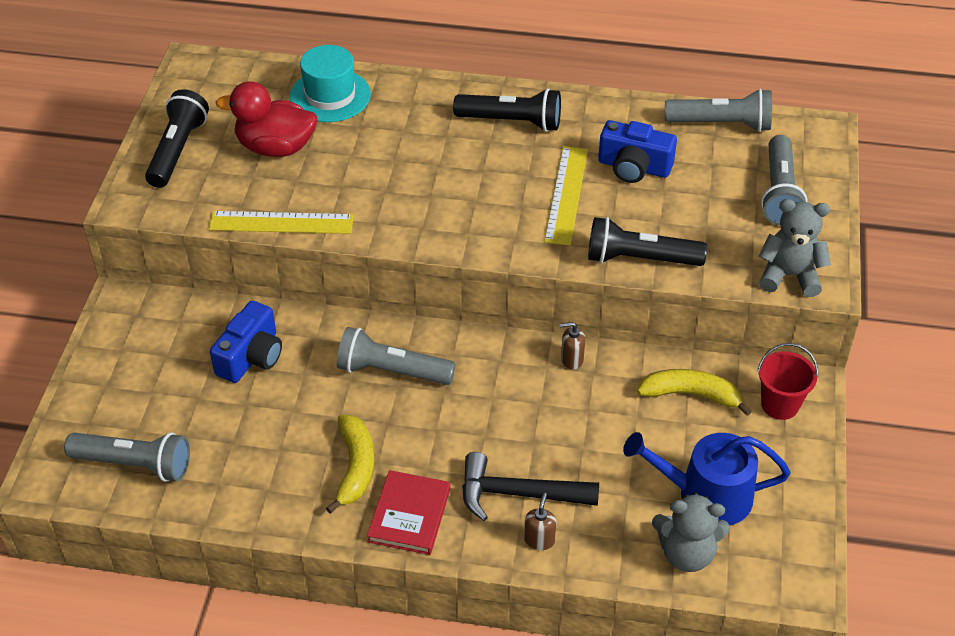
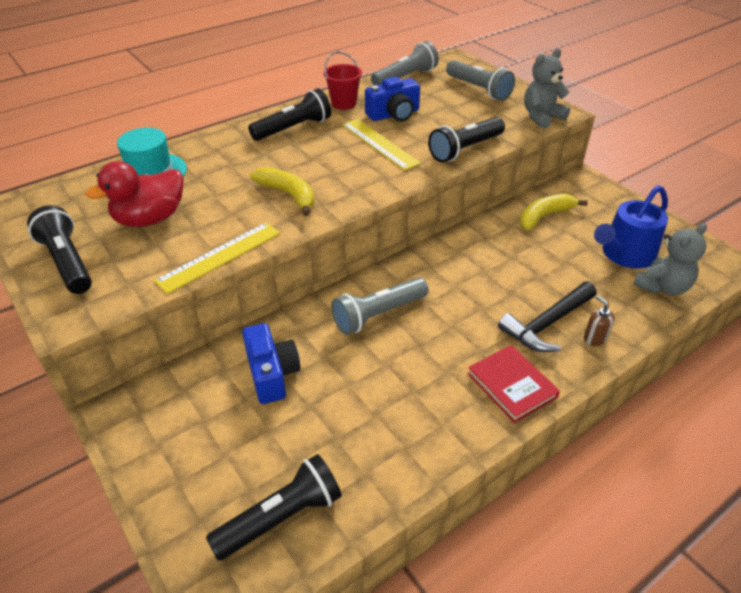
camera: 45 degrees left, 5 degrees down
grey flashlight [64,432,190,482] -> black flashlight [206,454,342,561]
yellow banana [326,415,374,514] -> yellow banana moved to [250,167,314,216]
brown soap dispenser [560,322,585,370] -> none
red bucket [757,343,818,420] -> red bucket moved to [323,51,362,110]

